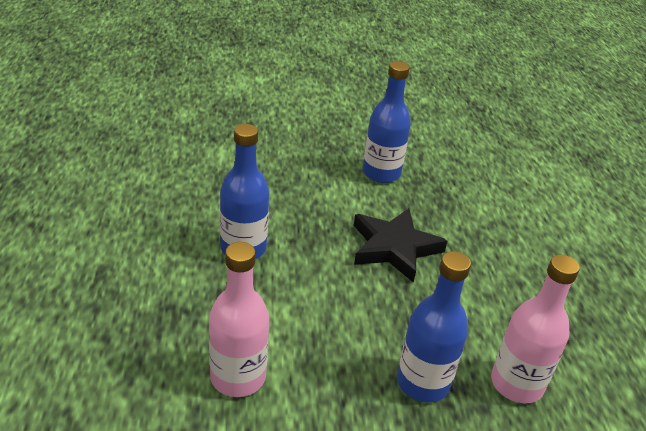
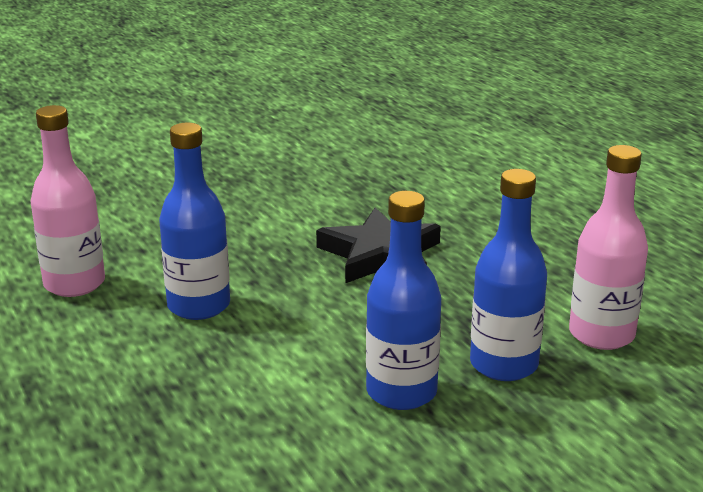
camera: 20 degrees left, 10 degrees down
pink bottle [209,242,269,397] -> pink bottle moved to [30,105,105,297]
blue bottle [363,61,411,183] -> blue bottle moved to [366,191,441,410]

